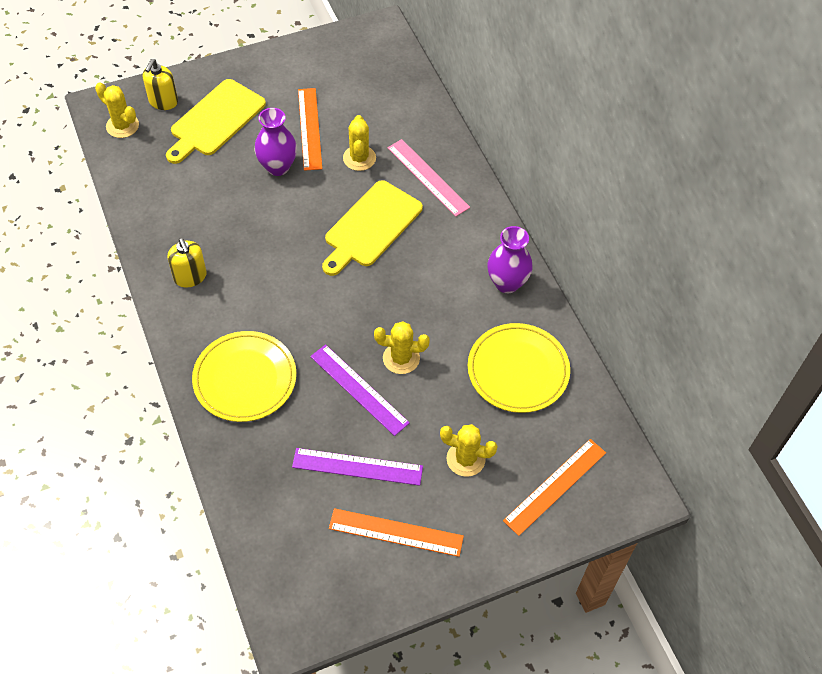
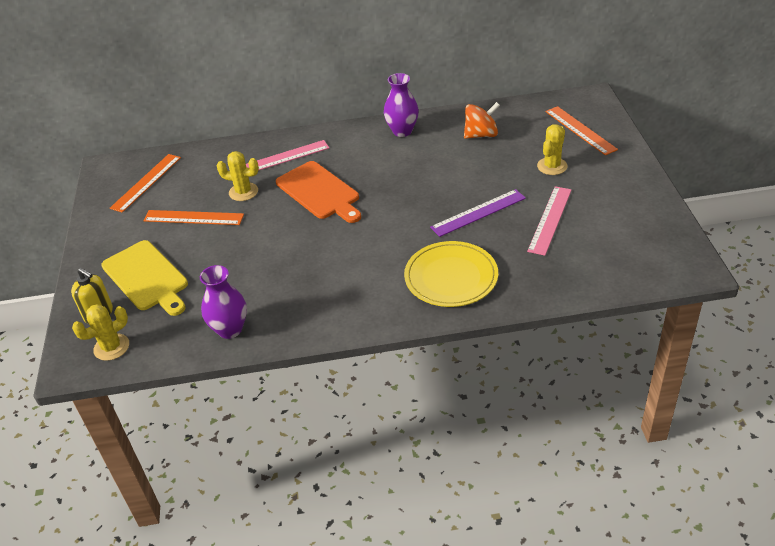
camera: 70 degrees left, 15 degrees down
yellow soap dispenser [167,238,207,288] -> none
purple vase [255,108,297,176] -> purple vase moved to [200,265,247,339]
purple ruler [292,448,423,486] -> pink ruler [527,186,572,256]
yellow cutting board [322,180,423,276] -> orange cutting board [276,161,361,223]
orange ruler [329,508,464,557] -> orange ruler moved to [110,154,181,213]
yellow cactus [374,321,430,374] -> none
yellow plate [468,323,570,413] -> orange spinning top [464,102,500,139]

